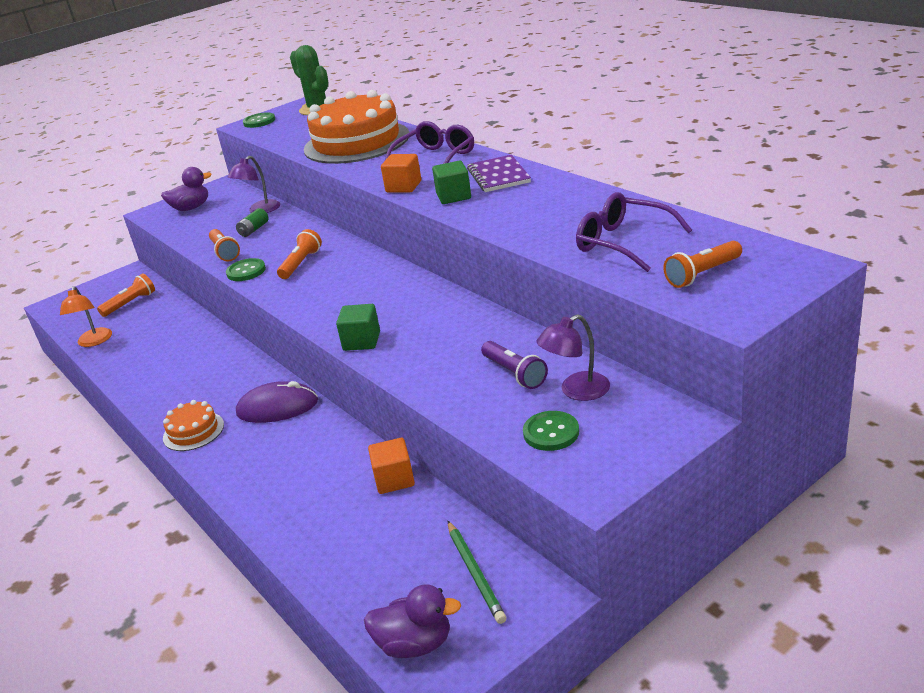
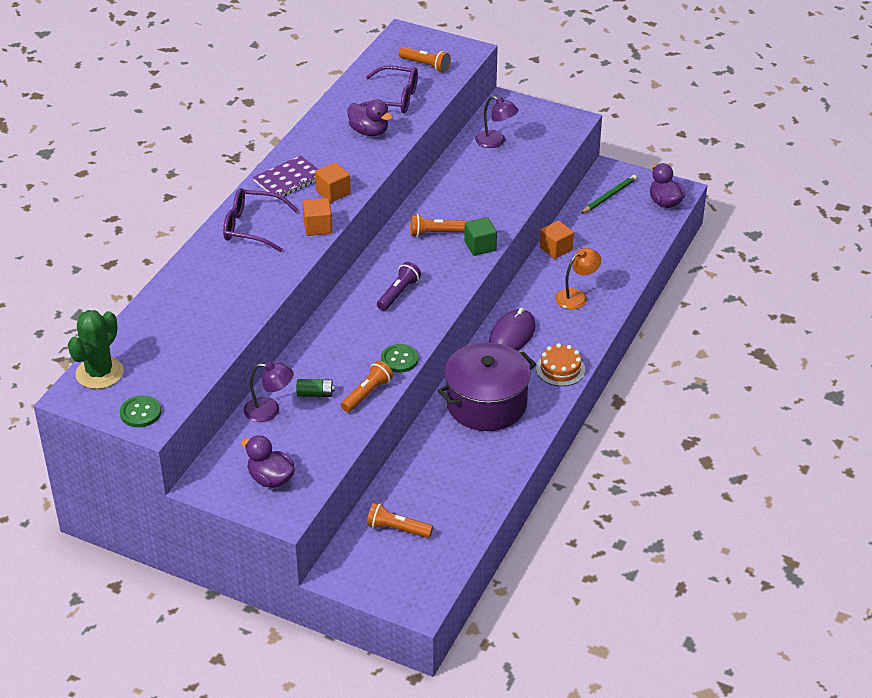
camera: 120 degrees left, 10 degrees up
orange lamp [60,286,112,347] -> orange lamp moved to [555,248,601,309]
purple mouse [236,381,318,423] -> purple mouse turned 60 degrees clockwise [489,308,536,351]
orange flashlight [277,229,322,279] -> orange flashlight moved to [410,214,467,237]
orange cake [304,90,410,164] -> none
green cube [432,161,471,204] -> orange cube [315,162,351,203]
purple flashlight [481,341,548,389] -> purple flashlight moved to [377,262,421,311]
green button [523,411,579,451] -> none
purple glasses [576,192,692,272] -> purple glasses turned 90 degrees counterclockwise [359,66,418,113]
none -> purple duck [347,99,393,136]
none -> purple pot [438,342,536,431]

